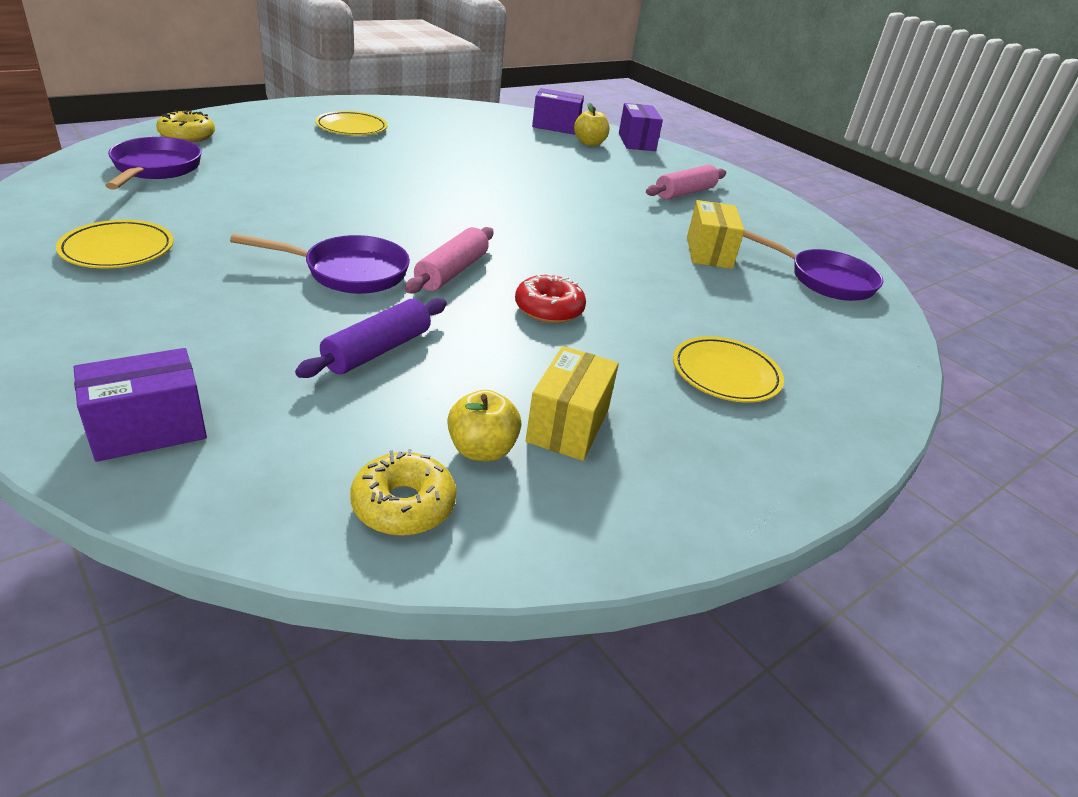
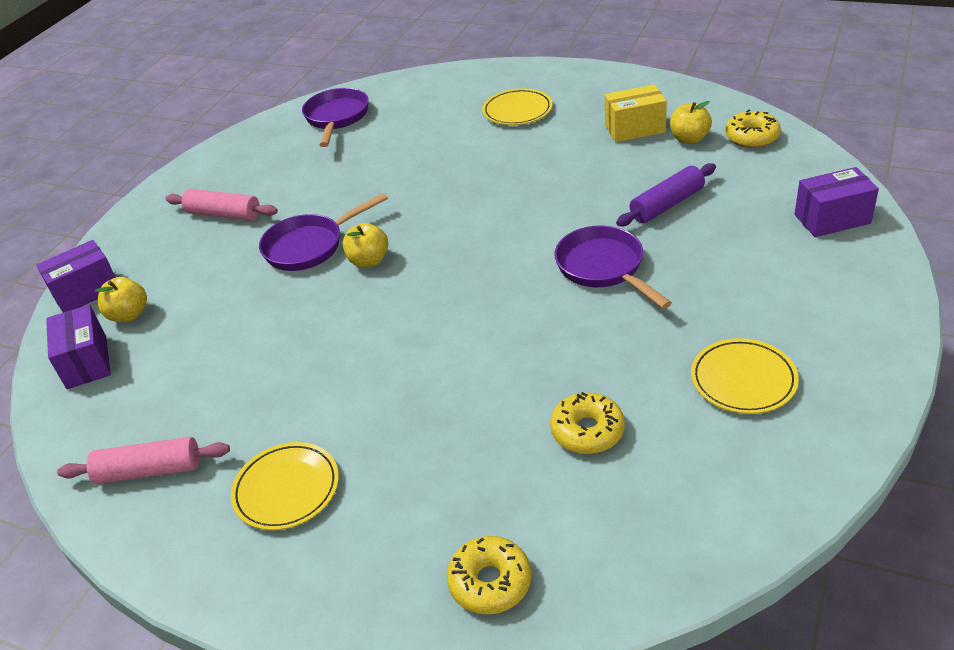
camera: 110 degrees left, 5 degrees up
purple box [74,348,207,462] -> purple box turned 45 degrees counterclockwise [794,167,879,237]
purple pan [105,137,202,190] -> purple pan moved to [259,193,388,271]
purple rolling pin [295,298,447,378] -> purple rolling pin turned 45 degrees counterclockwise [616,163,716,226]
pink rolling pin [405,227,494,294] -> pink rolling pin moved to [57,437,230,484]
red donut [515,273,586,323] -> none
yellow box [687,200,745,269] -> none
none -> yellow apple [343,223,388,268]
none -> yellow donut [550,392,625,454]

